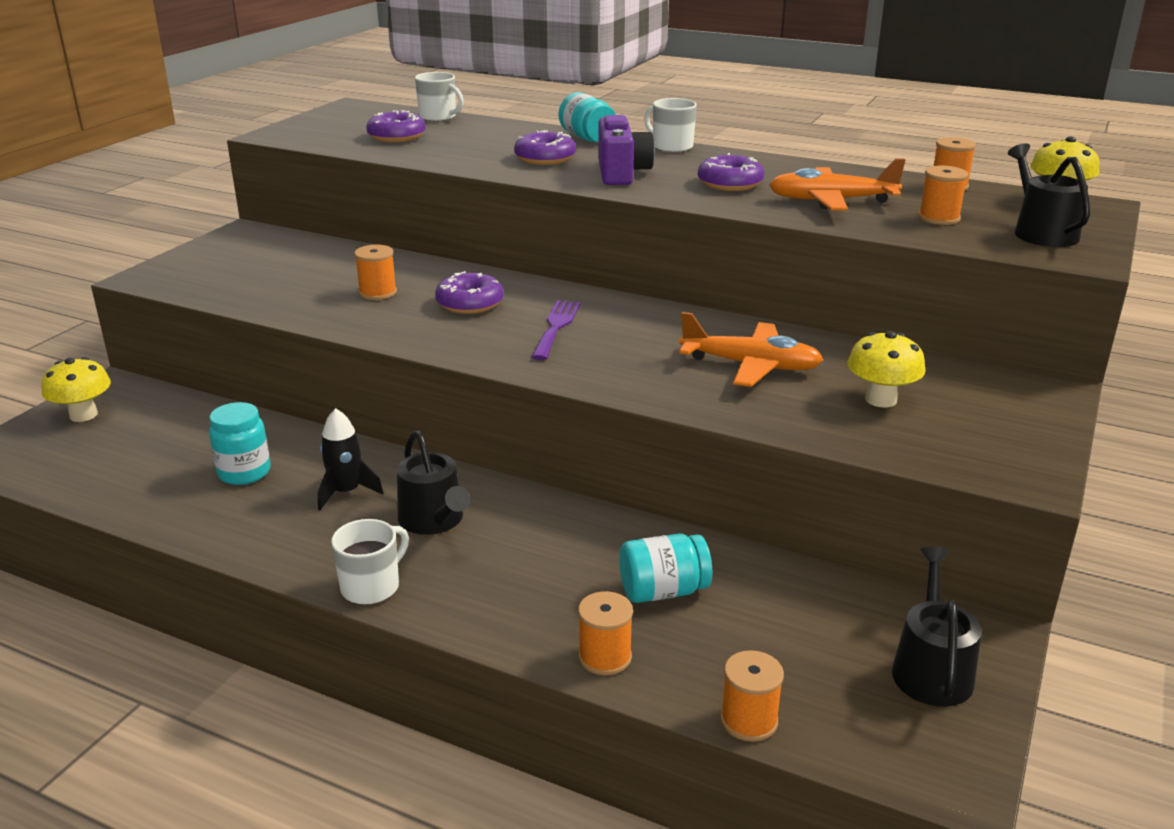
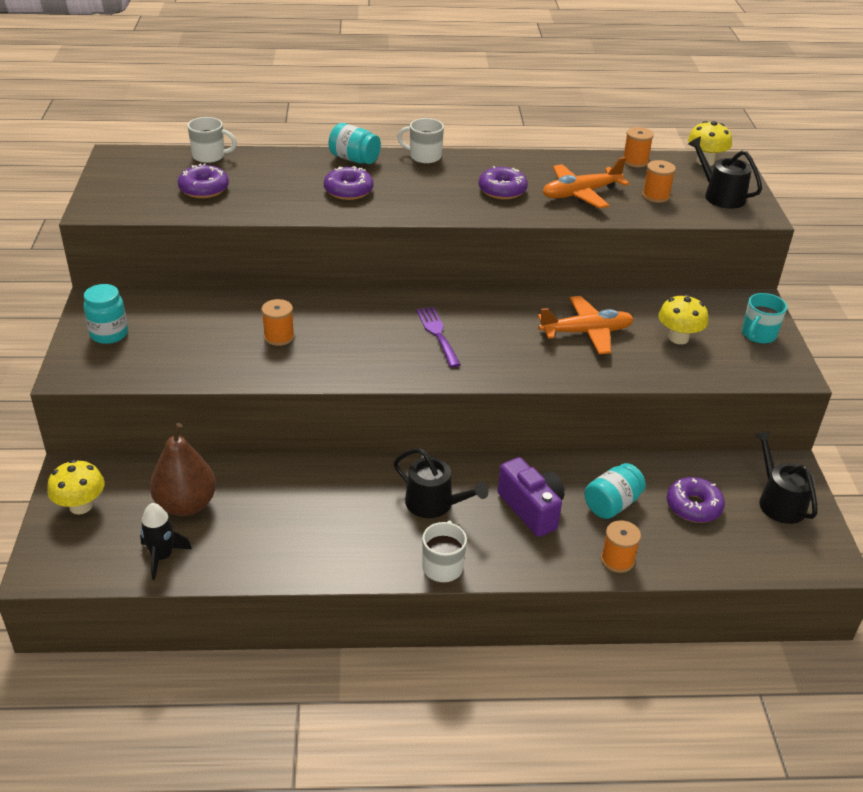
camera: 30 degrees left, 10 degrees up
turquoise jar [209,402,270,485] -> turquoise jar moved to [83,284,128,344]
black rocket [318,408,383,510] -> black rocket moved to [140,503,192,580]
purple donut [435,271,504,314] -> purple donut moved to [667,477,725,523]
purple camera [598,115,655,185] -> purple camera moved to [498,457,565,537]
orange spool [720,650,784,742] -> none
none -> brown pear [150,423,216,516]
none -> turquoise mug [742,293,787,344]

